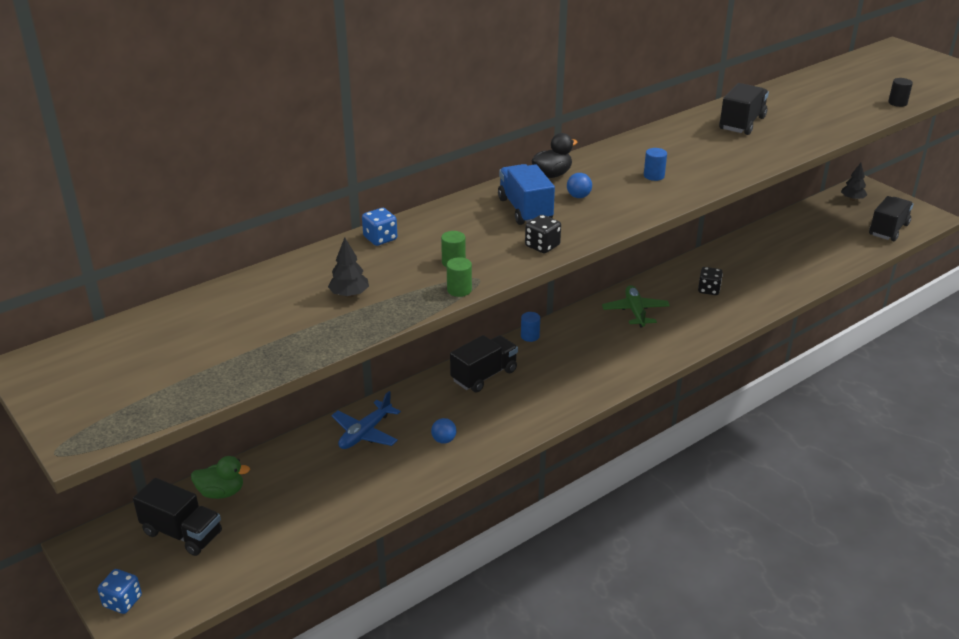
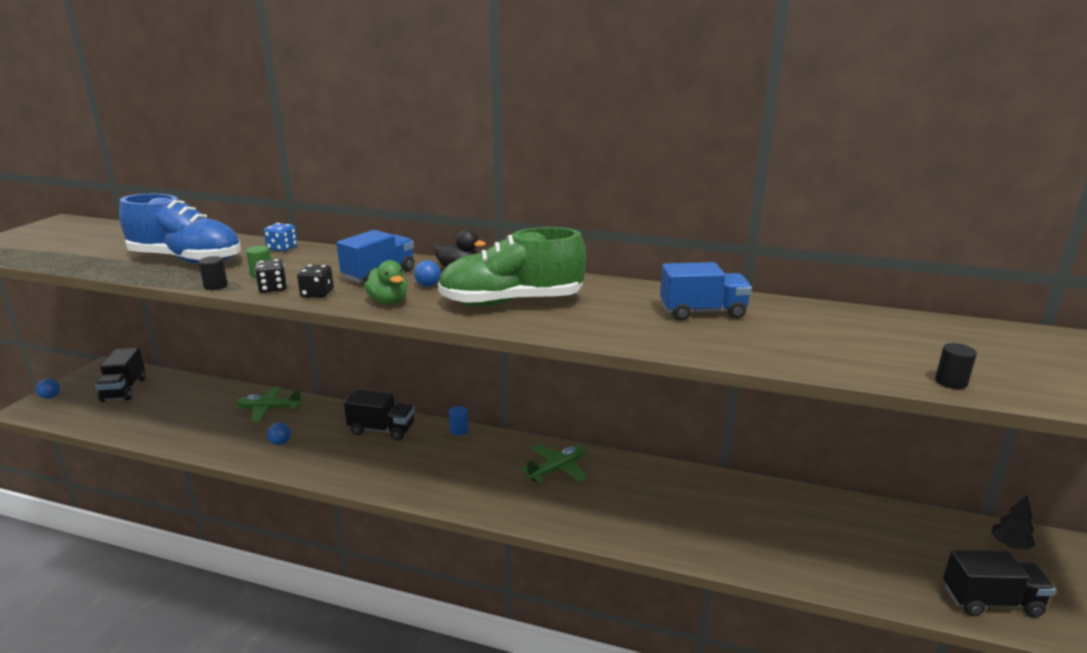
camera: 55 degrees right, 10 degrees down
blue dice [98,569,142,614] -> blue ball [36,378,60,399]
green duck [191,456,250,499] -> green duck moved to [364,260,407,304]
black tree [328,237,369,297] -> blue shoe [119,194,241,264]
blue plane [331,391,401,449] -> green plane [236,387,303,422]
green cylinder [447,257,472,297] -> black cylinder [198,256,228,290]
blue cylinder [644,148,667,181] -> green shoe [438,227,586,306]
black dice [698,267,723,295] -> black dice moved to [255,259,287,293]
black truck [719,83,769,135] -> blue truck [660,262,752,321]

